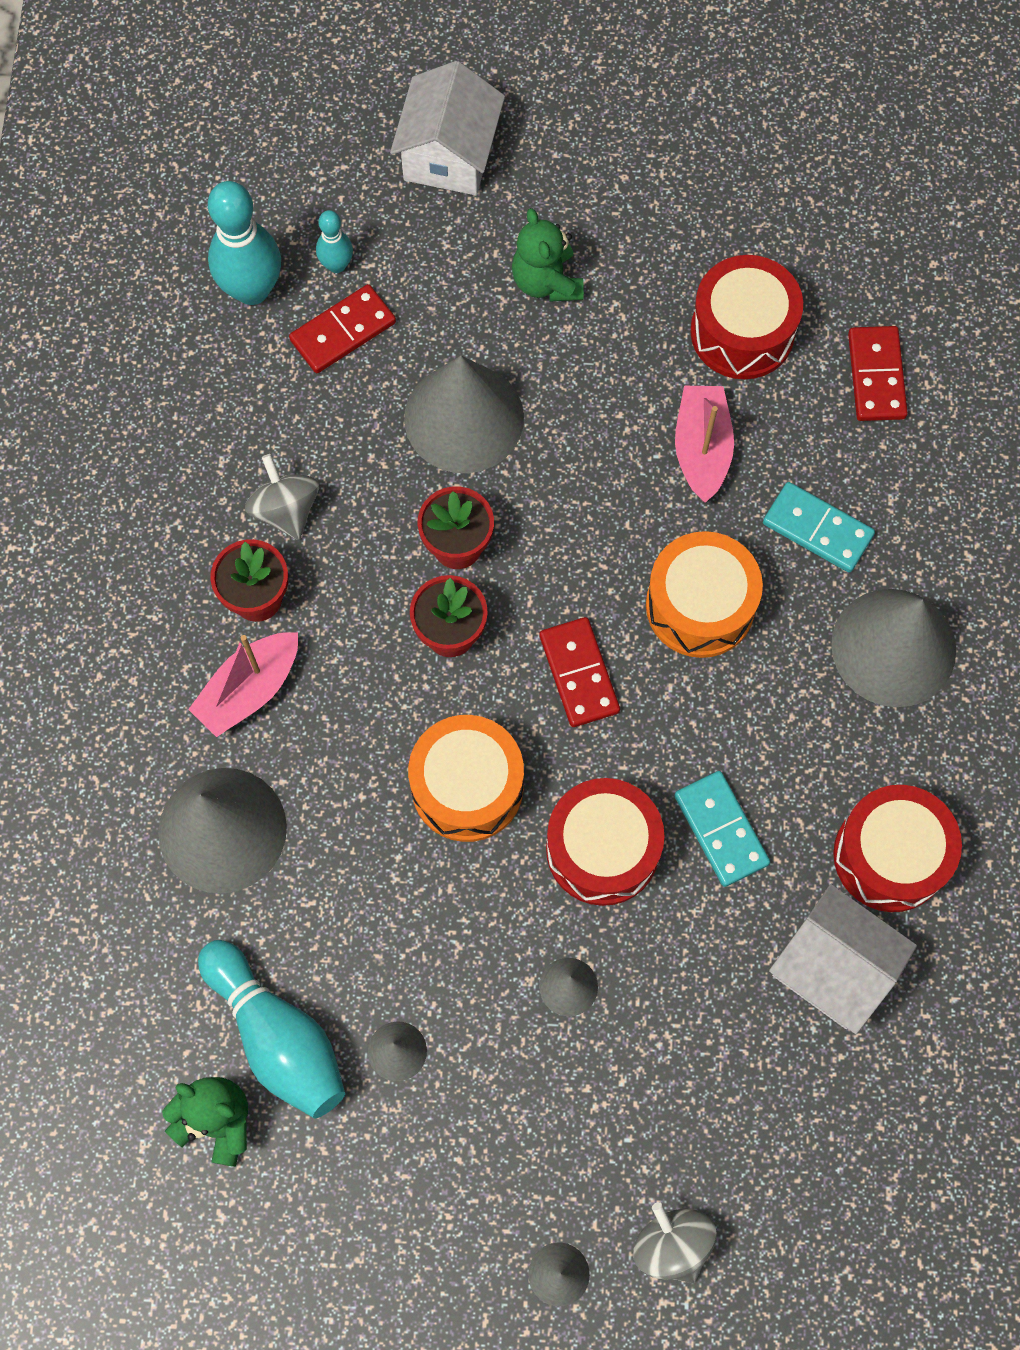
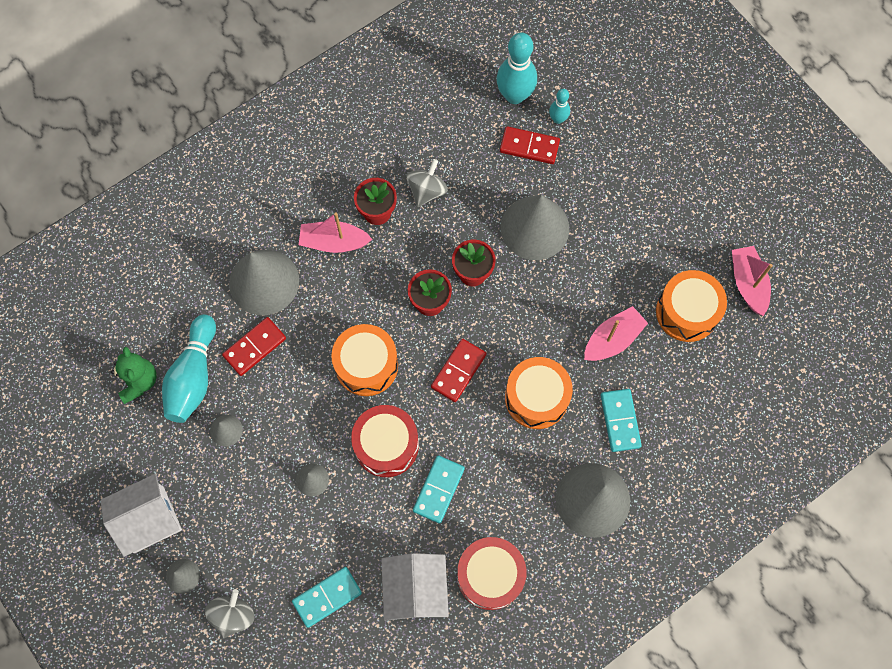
camera: 50 degrees right, 0 degrees up
white house [390,61,505,195] -> white house moved to [100,474,182,557]
green teddy bear [512,208,584,302] -> none
red drum [690,255,803,379] -> orange drum [656,270,727,342]
red domino [848,326,908,421] -> red domino moved to [222,317,286,376]
none -> turquoise domino [292,567,362,628]
none -> pink boat [732,246,773,316]

